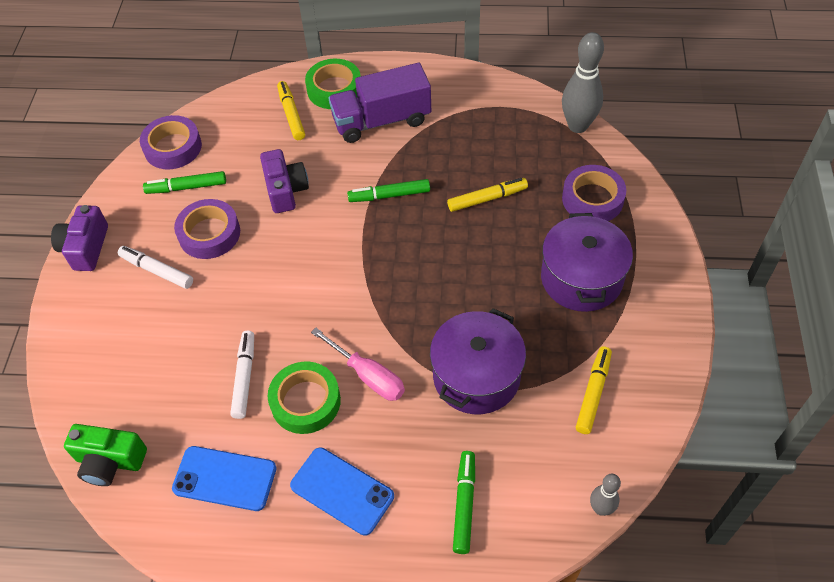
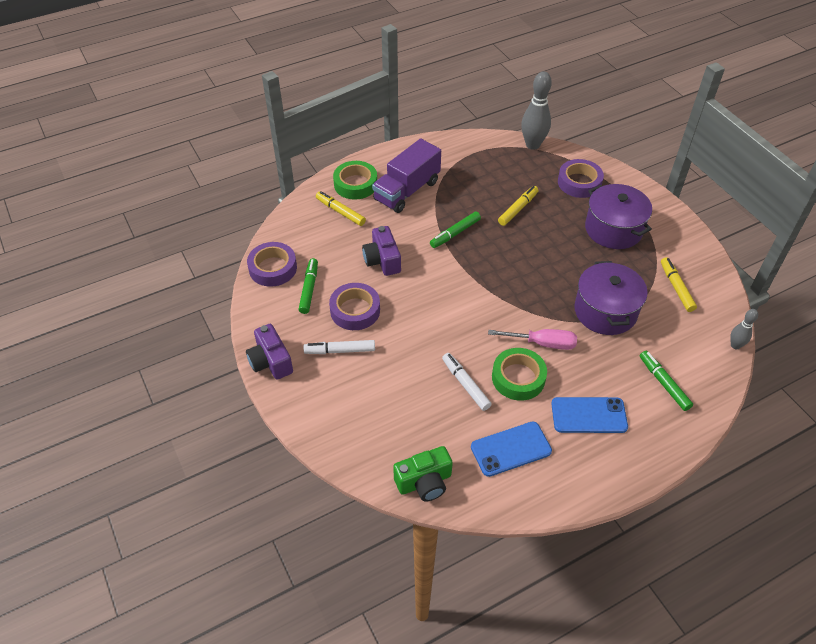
camera: 35 degrees left, 5 degrees down
green marker [143,171,226,194] -> green marker turned 135 degrees clockwise [299,258,318,314]
purple camera [260,149,309,213] -> purple camera turned 150 degrees counterclockwise [362,226,401,276]

